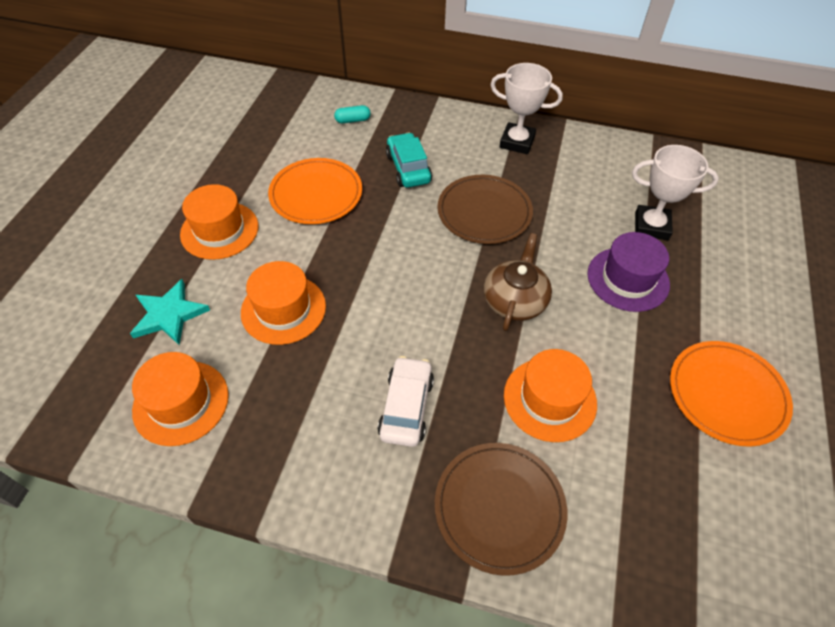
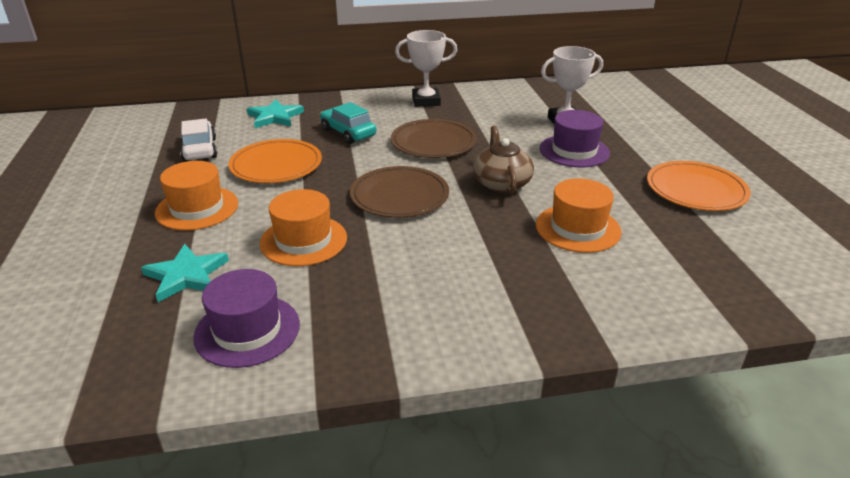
camera: 25 degrees left, 20 degrees down
orange hat [132,352,229,446] -> purple hat [193,269,300,368]
turquoise capsule [334,105,371,124] -> turquoise star [247,99,304,128]
white car [378,356,434,447] -> white car moved to [180,119,217,162]
brown plate [435,443,567,576] -> brown plate moved to [350,166,449,218]

